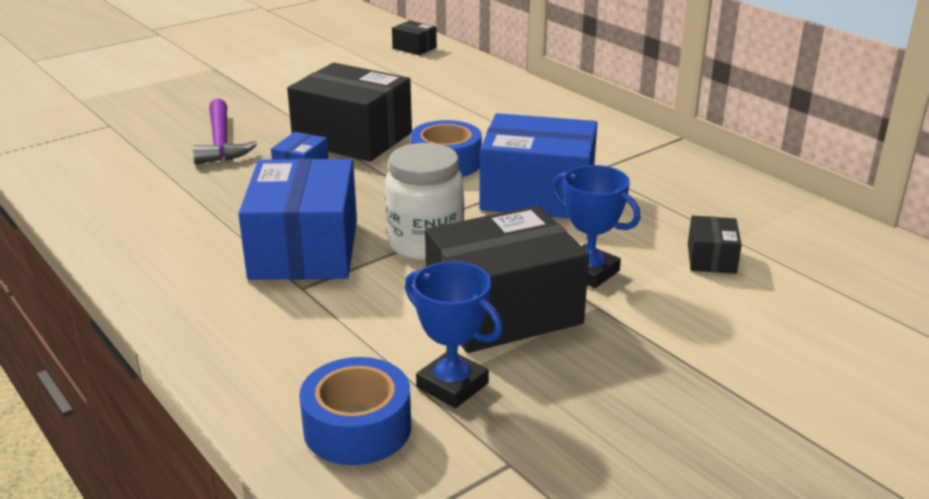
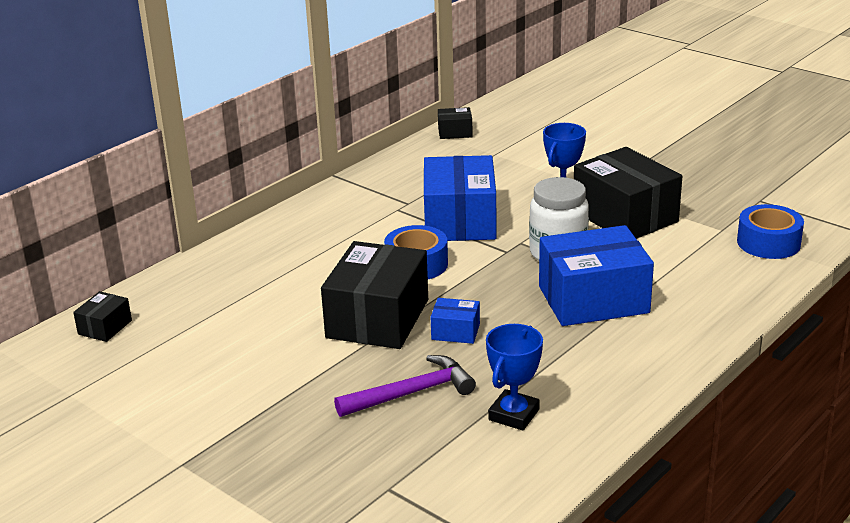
camera: 100 degrees left, 0 degrees up
blue trophy [405,261,503,408] -> blue trophy moved to [486,324,543,431]
black box [688,216,742,274] -> black box moved to [438,107,473,139]

